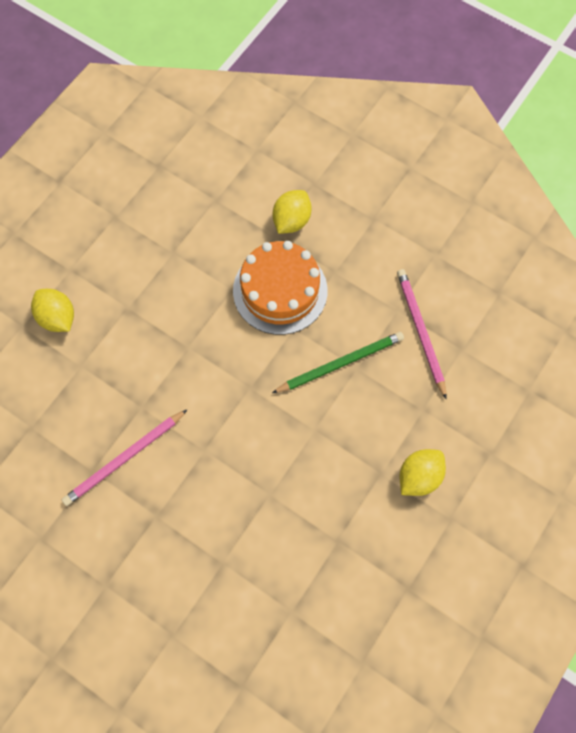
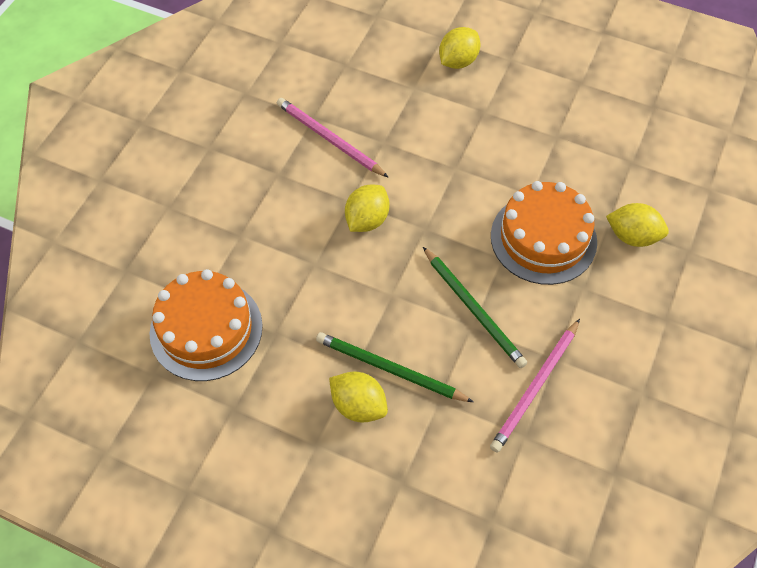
camera: 80 degrees right, 10 degrees down
pink pencil [397,269,447,400] -> pink pencil turned 150 degrees clockwise [490,319,580,453]
none -> orange cake [150,269,263,381]
none -> green pencil [316,332,473,402]
none -> yellow lemon [345,185,390,232]

